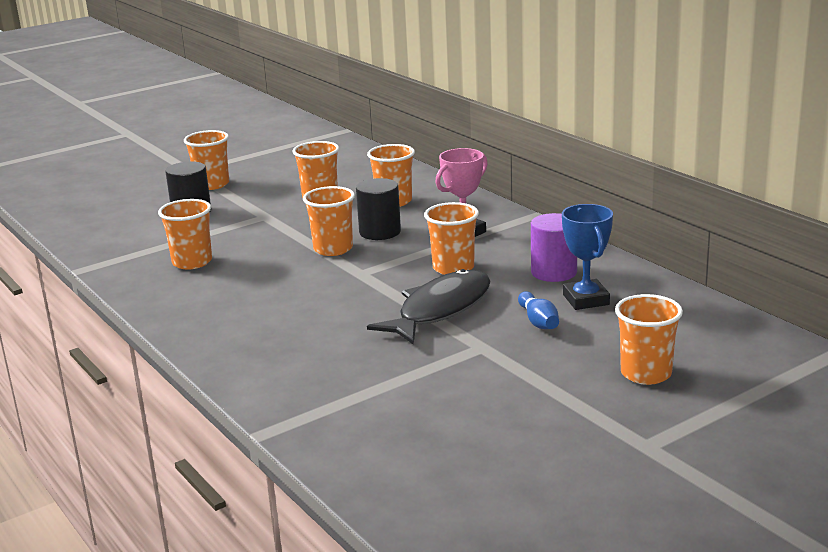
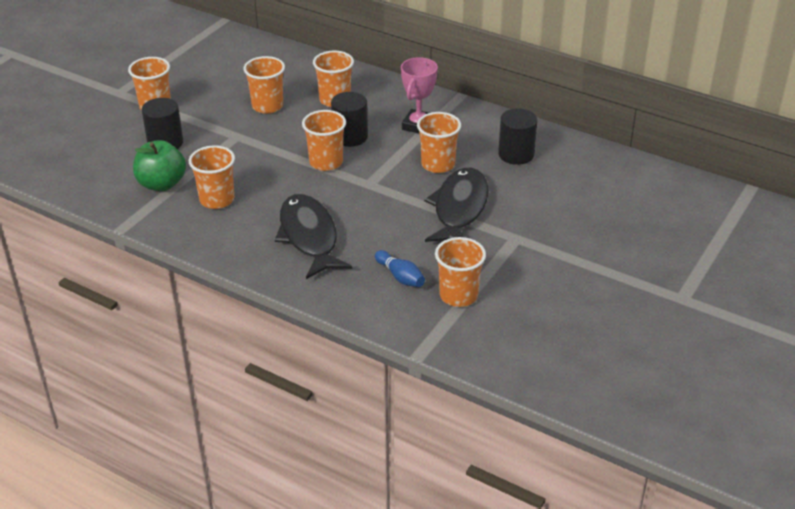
camera: 25 degrees left, 15 degrees up
blue bowling pin [518,291,559,329] -> blue bowling pin moved to [375,250,425,287]
purple cylinder [531,213,577,282] -> black cylinder [498,108,537,165]
blue trophy [562,204,613,310] -> none
orange cup [615,294,683,385] -> orange cup moved to [435,237,486,307]
none -> green apple [133,140,186,191]
none -> black fish [275,194,352,279]

